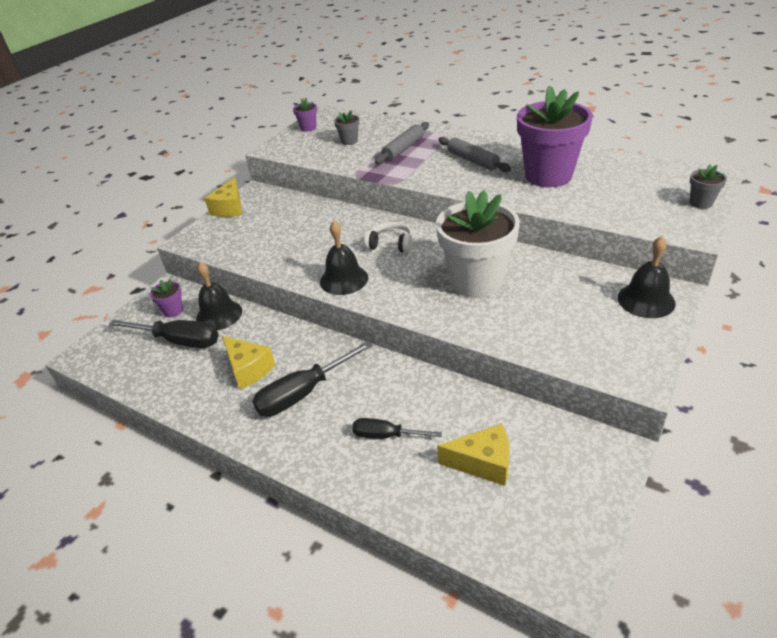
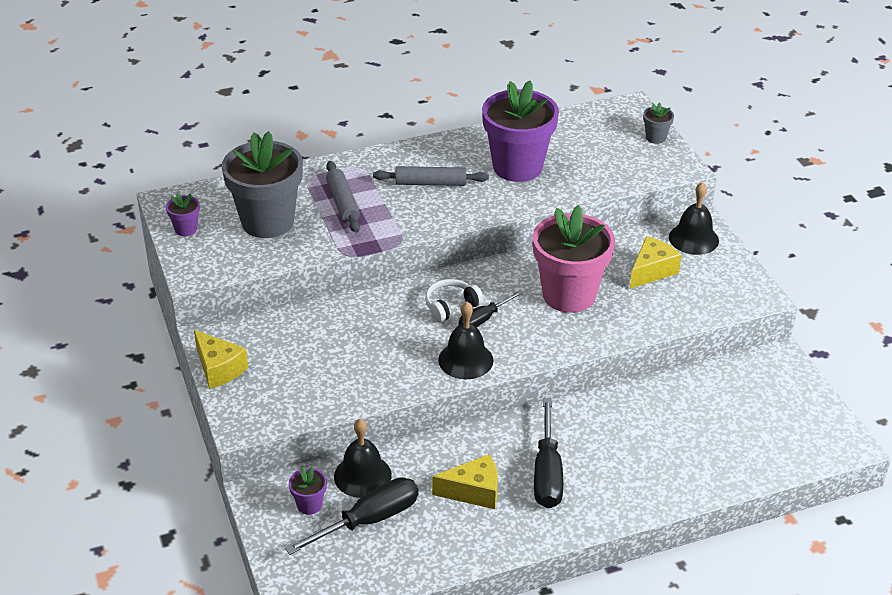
camera: 55 degrees left, 0 degrees up
grey flower pot [334,110,359,145] -> grey flower pot [222,131,303,238], size x2.39
black screwdriver [352,418,442,439] -> black screwdriver moved to [459,290,523,327]
white flower pot [436,190,520,298] -> pink flower pot [533,205,615,313]
yellow cheese [437,423,510,486] -> yellow cheese moved to [630,236,681,289]

